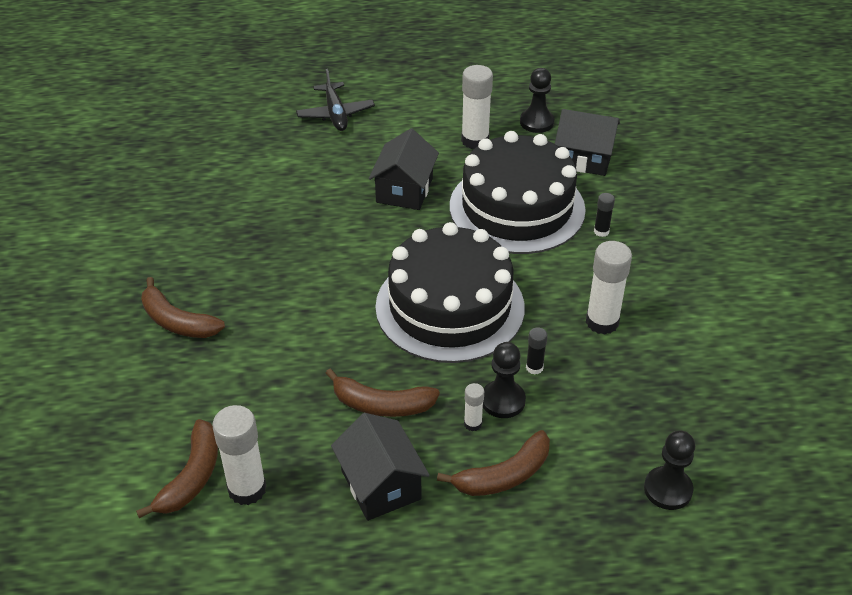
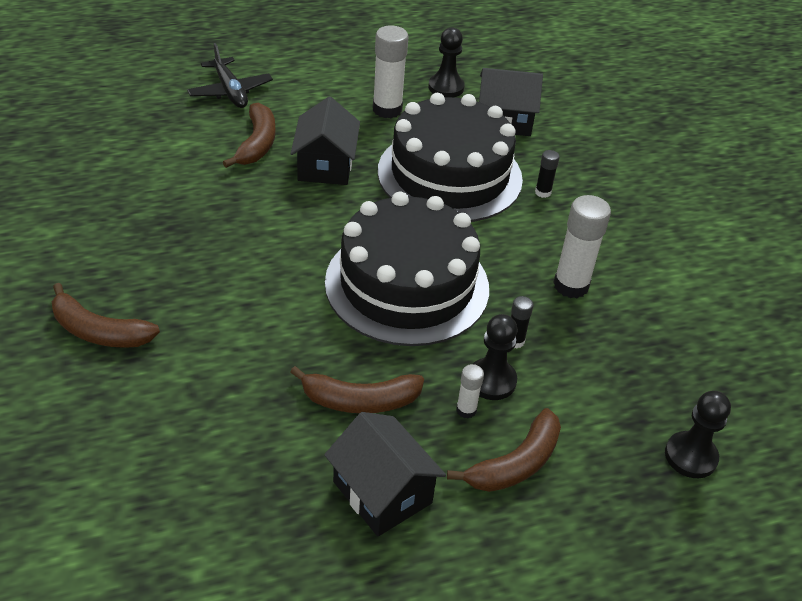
camera: 15 degrees left, 0 degrees up
brown banana [136,419,218,518] -> brown banana moved to [223,103,276,168]
white glue stick [213,405,267,505] -> none

